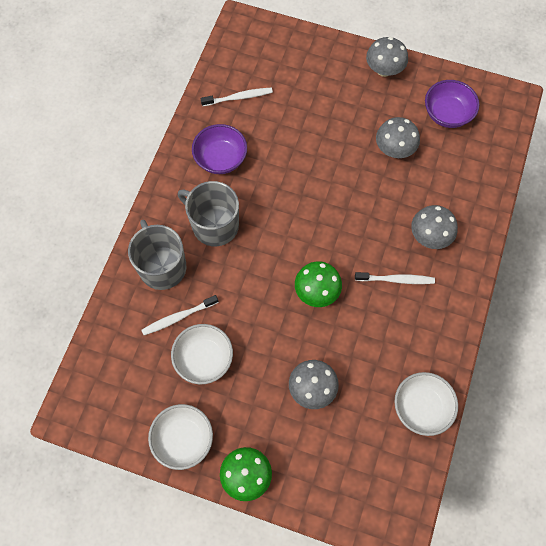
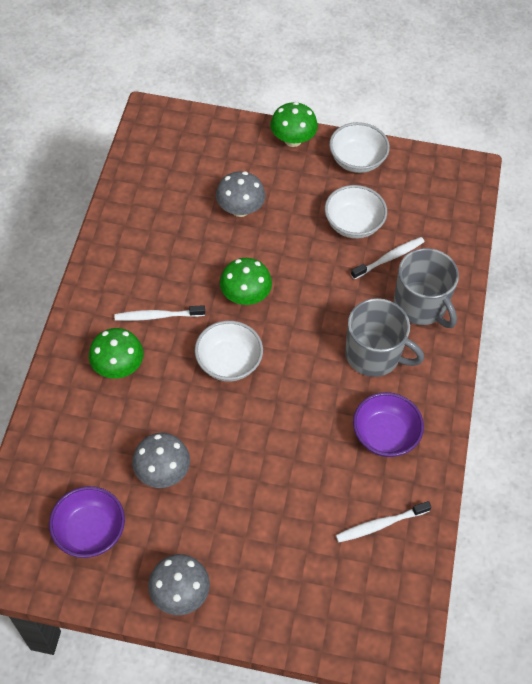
camera: 170 degrees right, 10 degrees down
white bowl [394,372,458,436] -> white bowl moved to [195,321,263,382]
grey mushroom [411,205,458,249] -> green mushroom [89,328,144,379]

